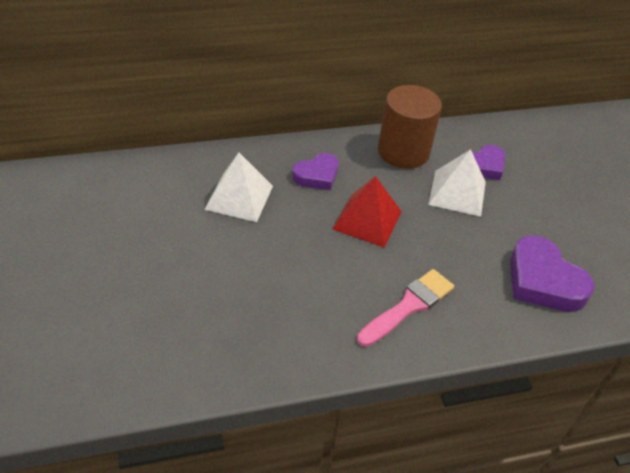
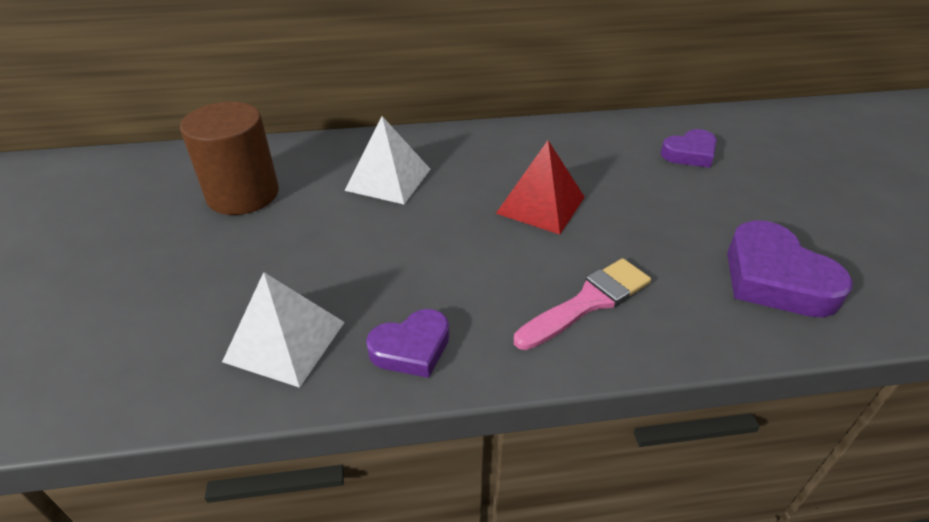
camera: 10 degrees right, 5 degrees down
purple heart [292,153,339,190] -> purple heart moved to [366,309,449,378]
brown cylinder [378,85,442,169] -> brown cylinder moved to [180,102,279,215]
white pyramid [428,149,486,217] -> white pyramid moved to [222,272,345,388]

